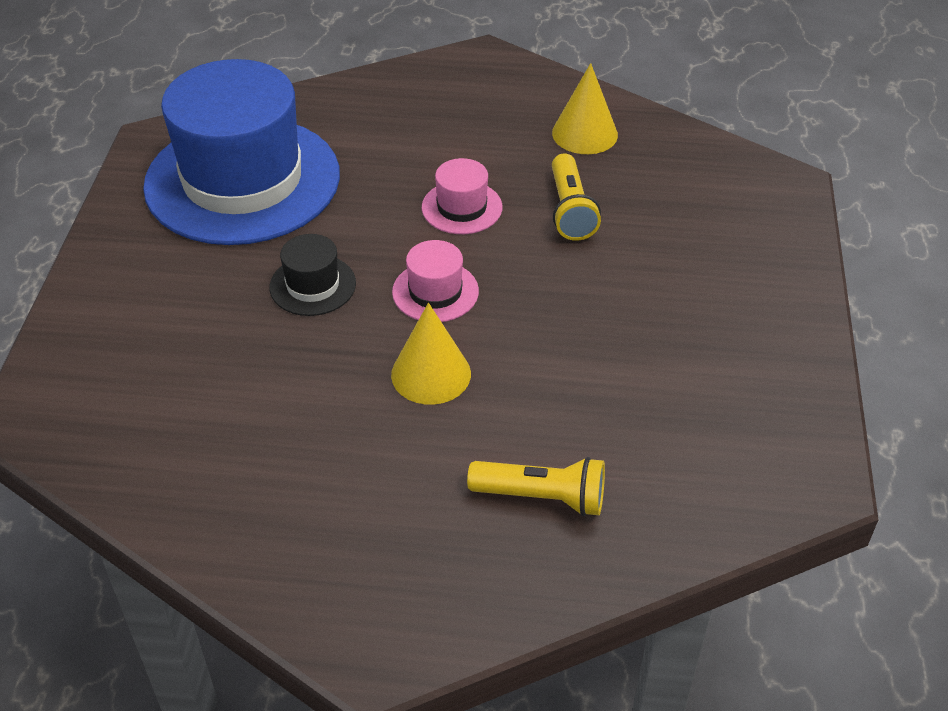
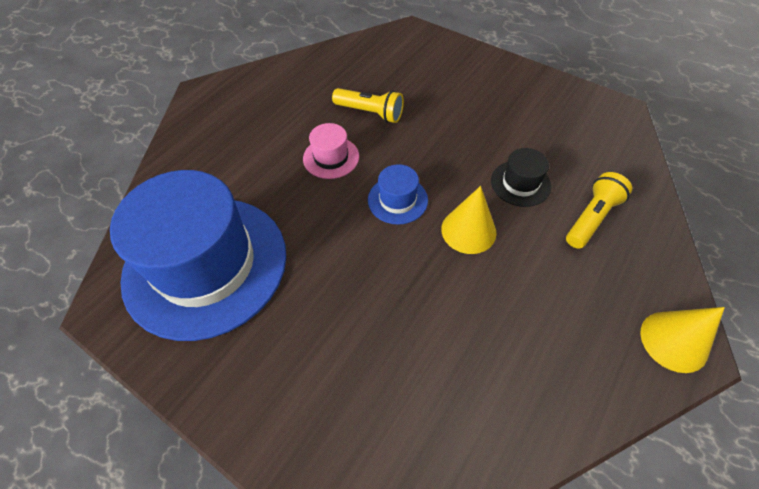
camera: 60 degrees left, 10 degrees up
black hat [270,234,356,316] -> black hat moved to [491,148,551,207]
pink hat [392,240,479,322] -> blue hat [368,164,428,225]
yellow cone [552,63,618,154] -> yellow cone moved to [640,307,725,373]

